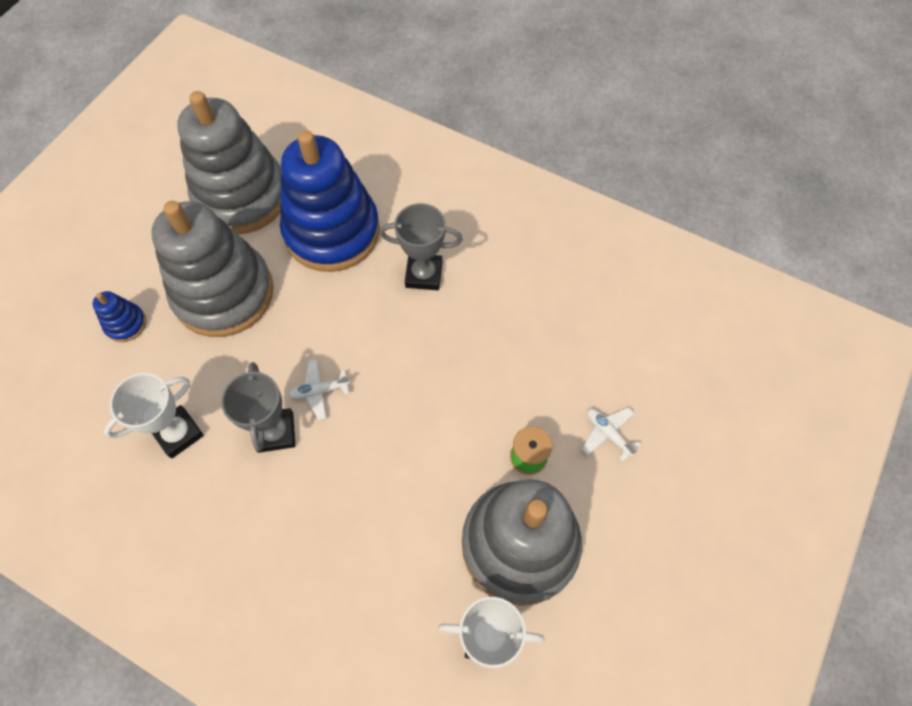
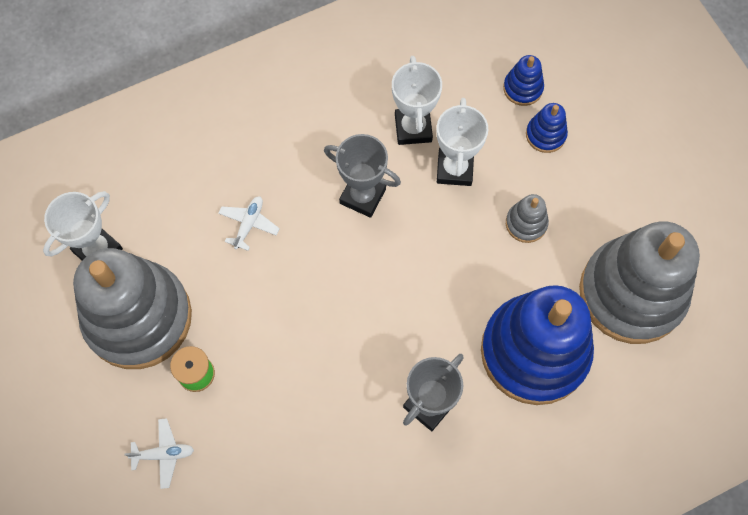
camera: 125 degrees right, 5 degrees up
grey stacking toy [151,201,274,337] -> grey stacking toy [506,194,549,243], size x0.40
white plane [288,359,350,420] -> white plane moved to [218,196,280,251]
none -> white trophy [437,98,488,186]
none -> blue stacking toy [503,55,544,106]

